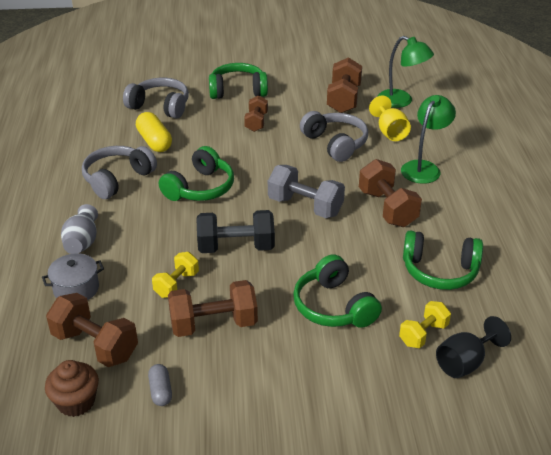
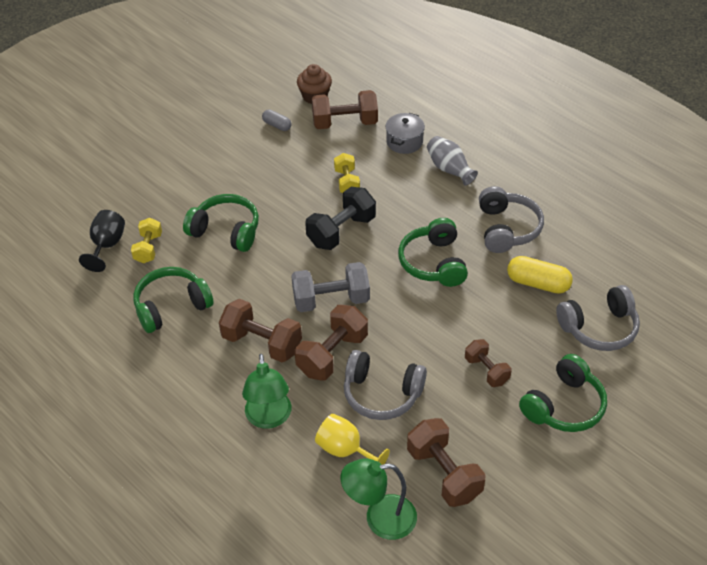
camera: 140 degrees right, 10 degrees up
brown dumbbell [168,280,258,337] -> brown dumbbell moved to [295,305,368,380]

